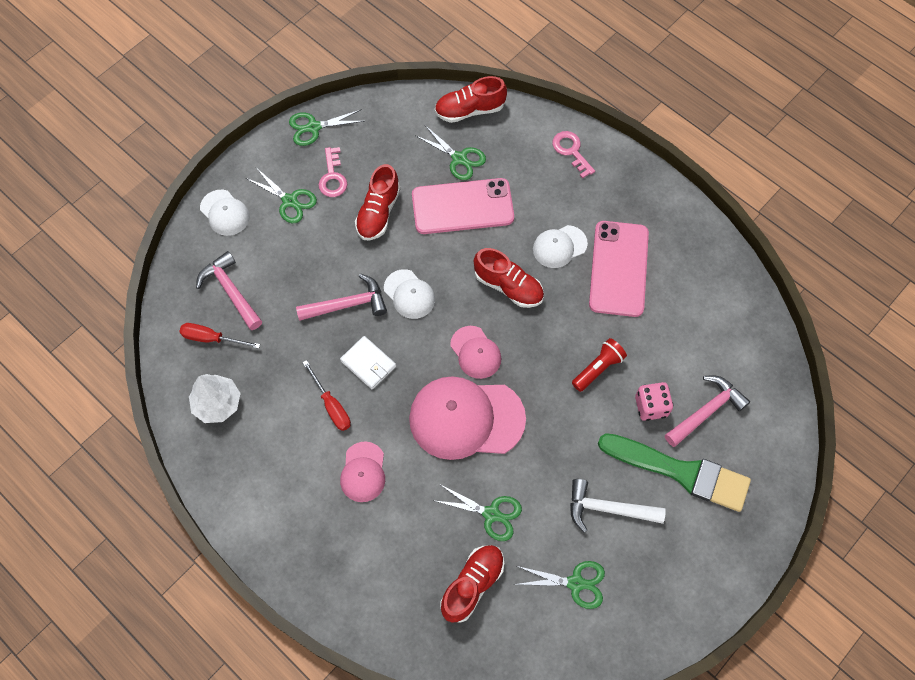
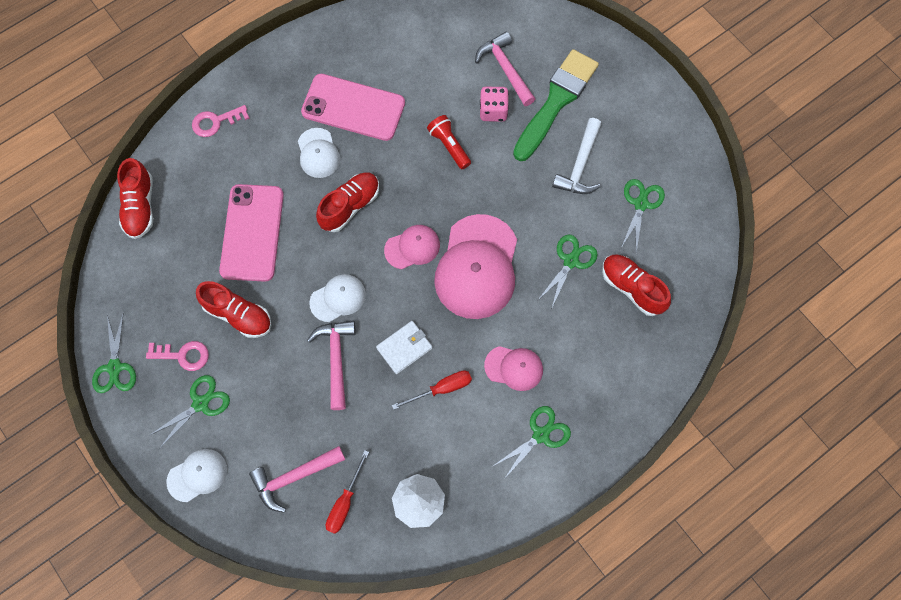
camera: 80 degrees left, 5 degrees up
green scissors [416,126,486,180] -> green scissors moved to [493,406,571,479]

